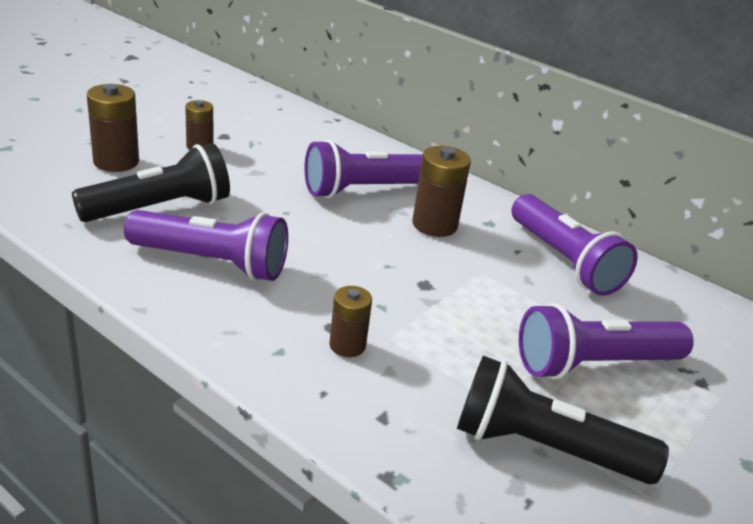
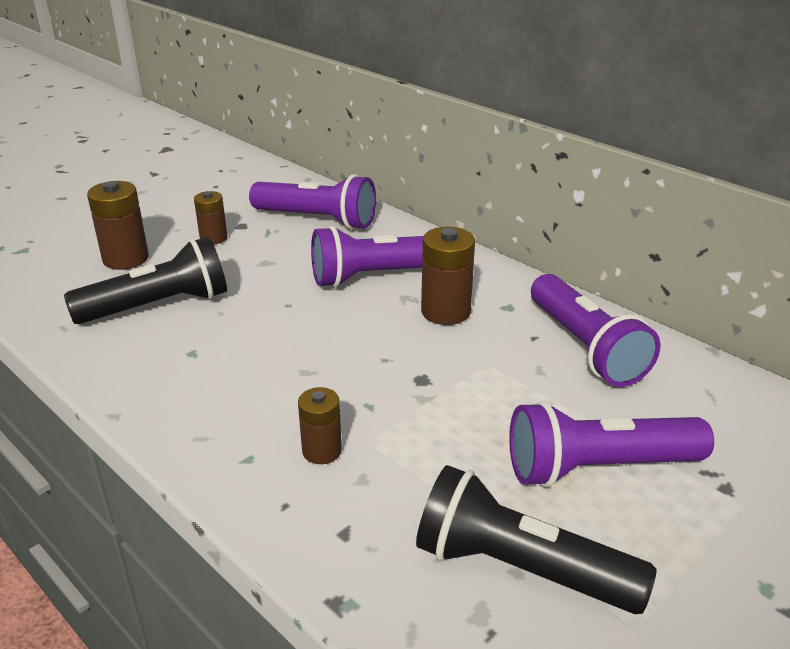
camera: 10 degrees right, 0 degrees up
purple flashlight [124,210,288,281] -> purple flashlight moved to [249,174,376,230]

